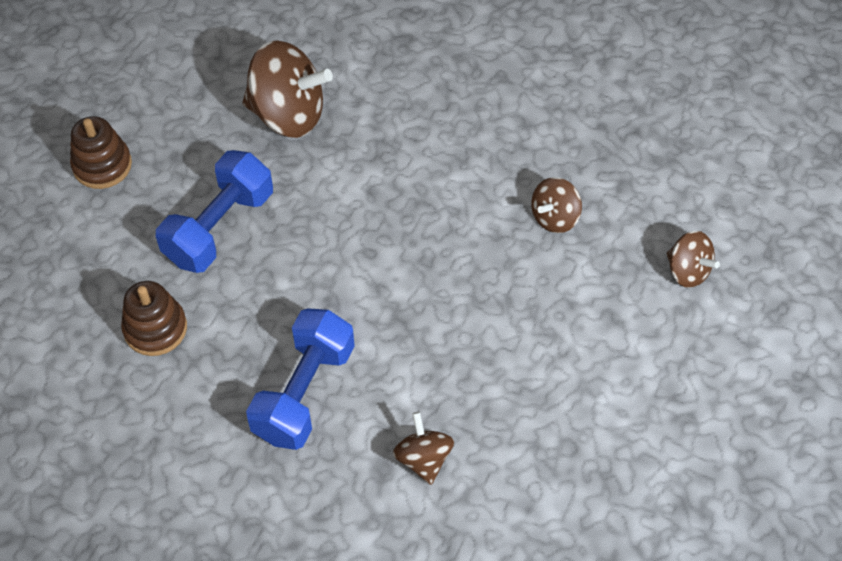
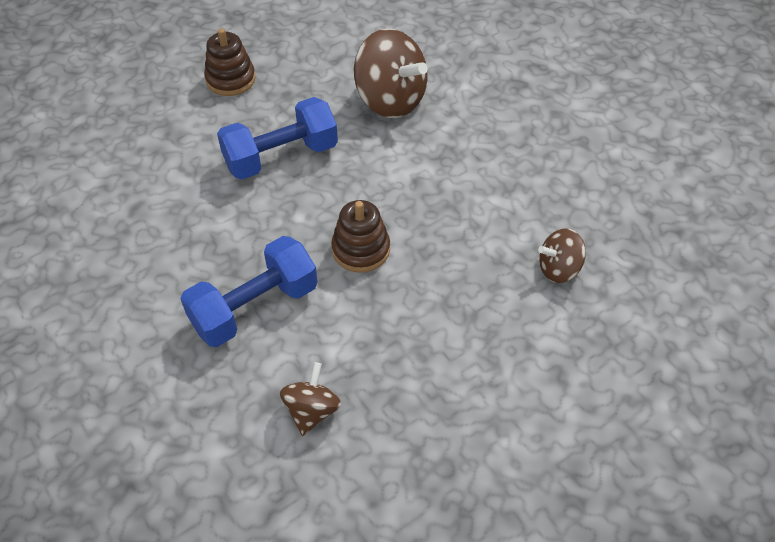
camera: 30 degrees right, 5 degrees down
brown stacking toy [121,281,187,356] -> brown stacking toy moved to [331,200,390,273]
brown spinning top [667,231,720,288] -> none

